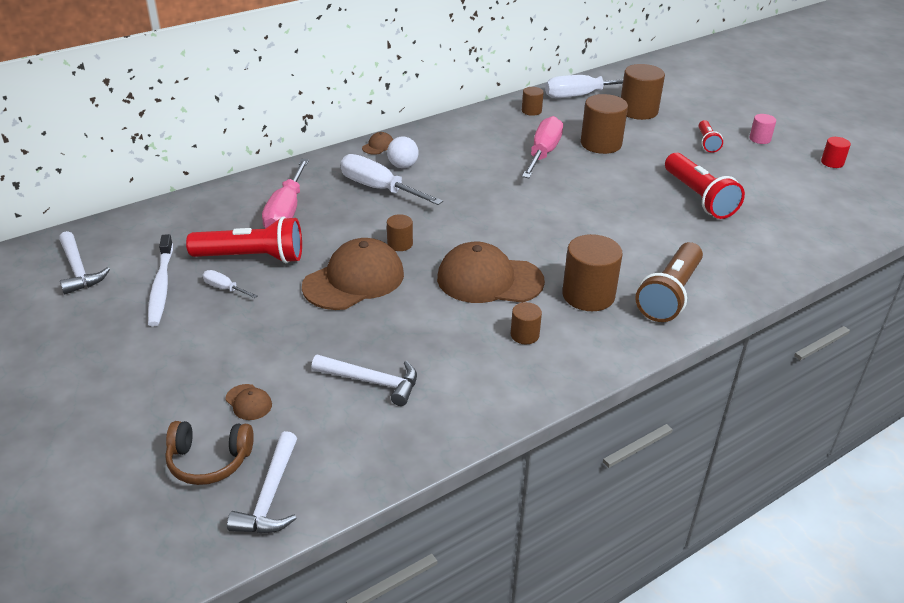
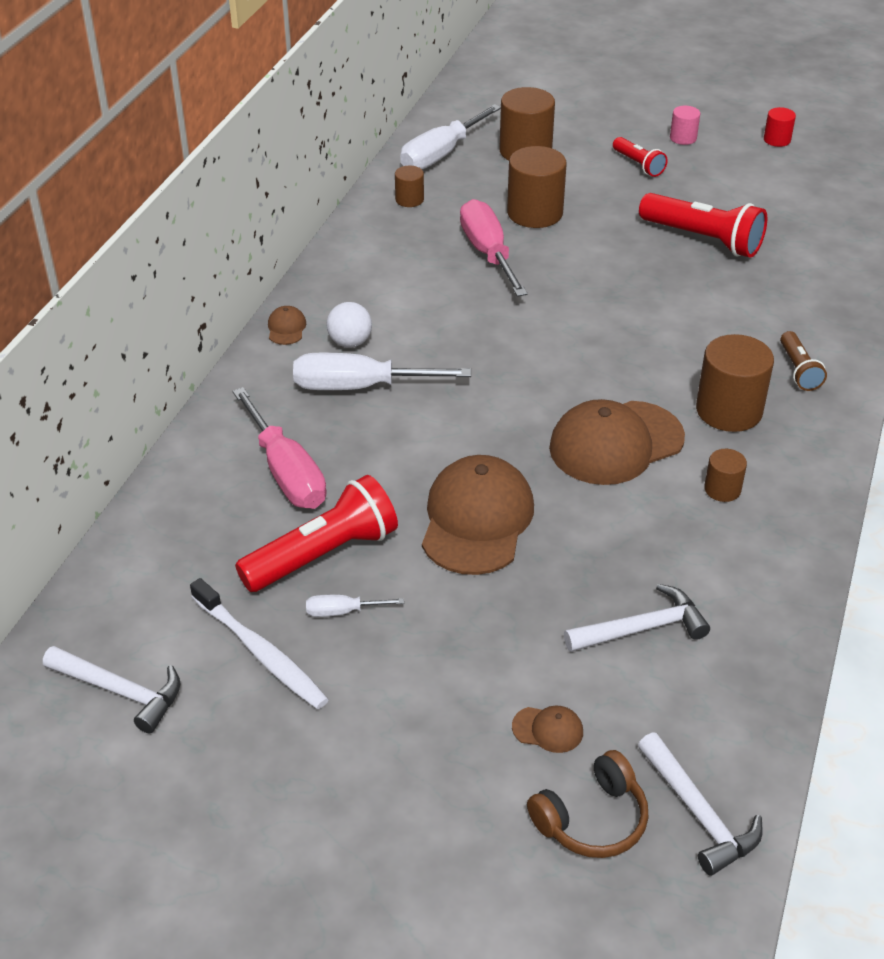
camera: 35 degrees left, 5 degrees up
brown cylinder [387,214,413,251] -> none
brown flashlight [635,242,703,322] -> brown flashlight [780,331,827,391], size x0.55

